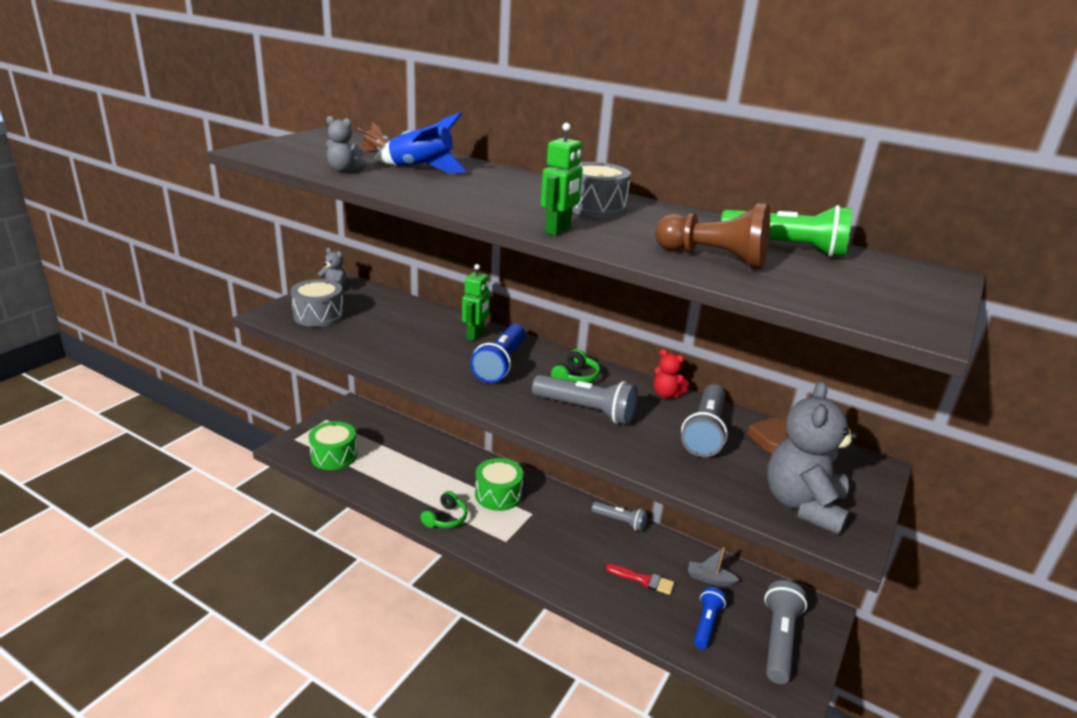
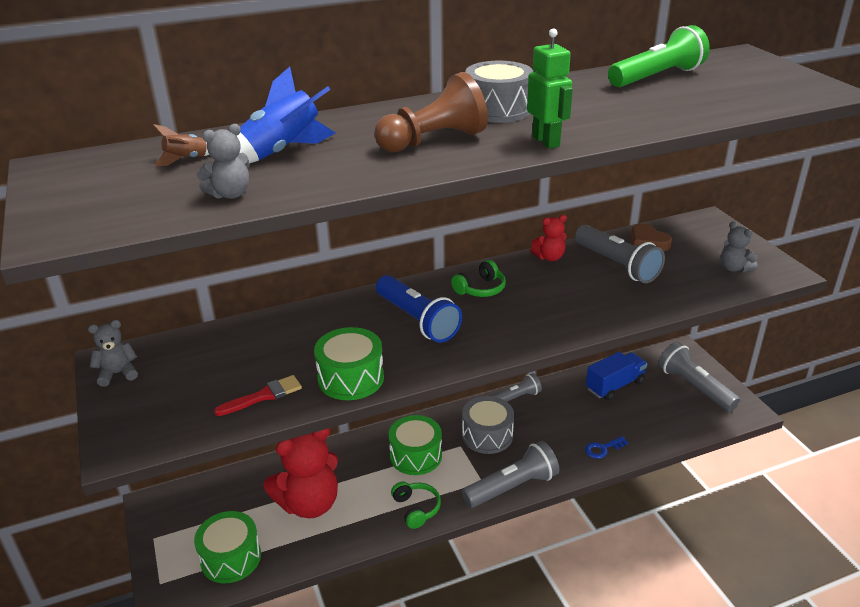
camera: 50 degrees left, 5 degrees up
grey drum [291,279,344,327] -> grey drum moved to [462,396,514,454]
green robot [462,264,490,341] -> none
grey flashlight [532,375,638,424] -> grey flashlight moved to [462,441,559,508]
green headphones [551,349,600,383] -> green headphones turned 75 degrees clockwise [451,260,506,297]
red brush [606,564,674,595] -> red brush moved to [214,375,302,416]
brown pawn [655,203,770,269] -> brown pawn moved to [374,72,488,152]
grey boat [688,547,740,586] -> blue truck [586,352,647,400]
blue flashlight [694,587,726,649] -> none
grey teddy bear [767,381,858,535] -> grey teddy bear [721,222,758,273], size x0.48
none -> red teddy bear [263,428,338,518]
none -> green drum [314,327,384,400]
none -> blue key [585,436,628,459]

